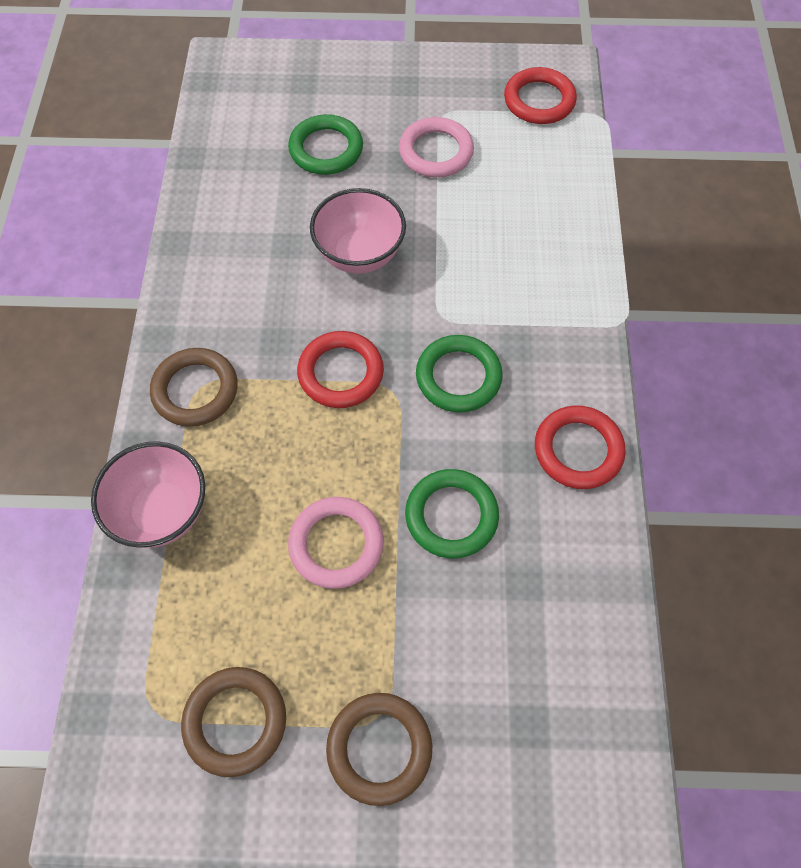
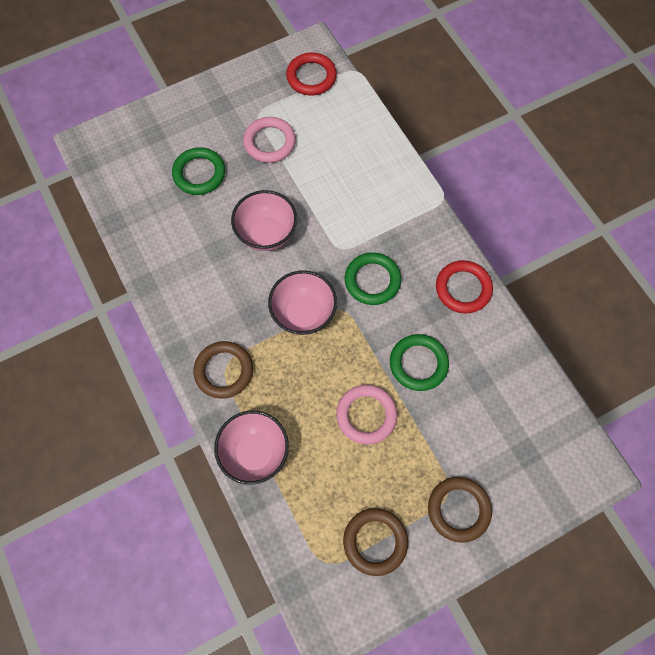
camera: 30 degrees left, 5 degrees up
red ring [297,331,384,408] -> pink bowl [268,270,337,335]

